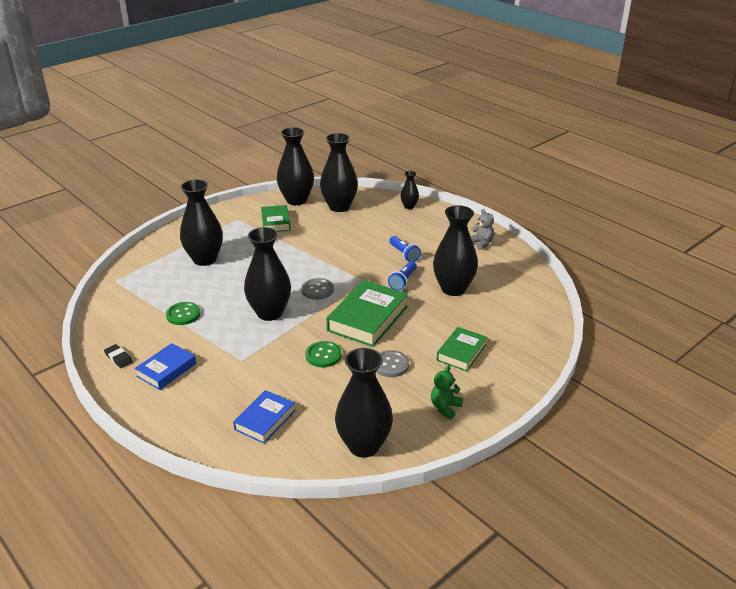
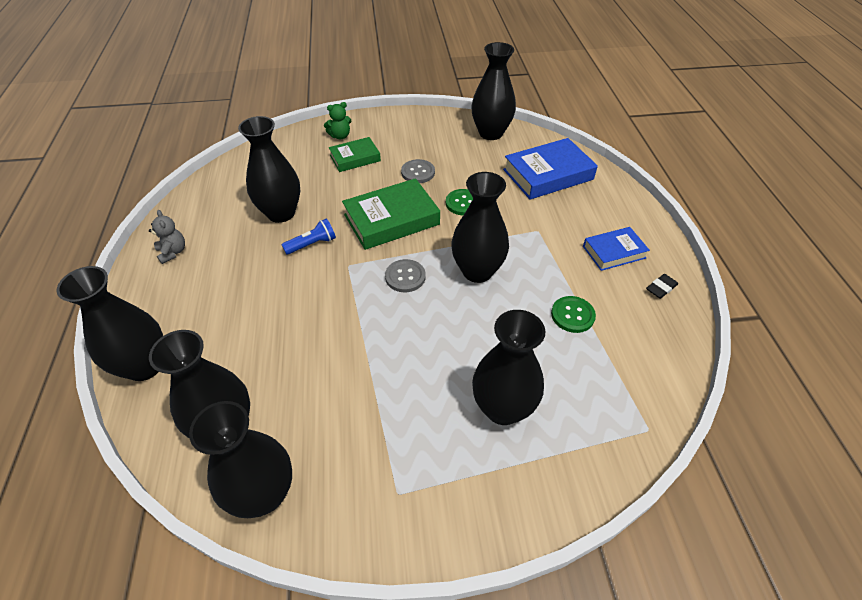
camera: 145 degrees left, 15 degrees up
black eraser [104,344,133,368] -> black eraser turned 60 degrees clockwise [646,274,678,299]
blue book [233,390,295,444] -> blue book [503,138,598,199], size x1.66
green book [261,205,291,232] -> none
blue flashlight [389,236,421,262] -> none
black vase [400,171,419,209] -> black vase [56,266,163,381], size x2.02
green teddy bear [431,365,463,419] -> green teddy bear moved to [324,102,351,139]
grey teddy bear [470,209,494,250] -> grey teddy bear turned 150 degrees clockwise [149,210,185,264]

